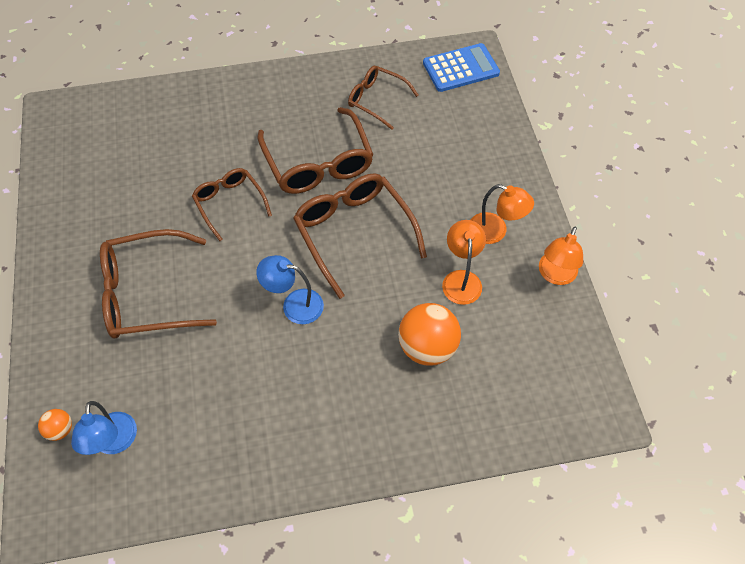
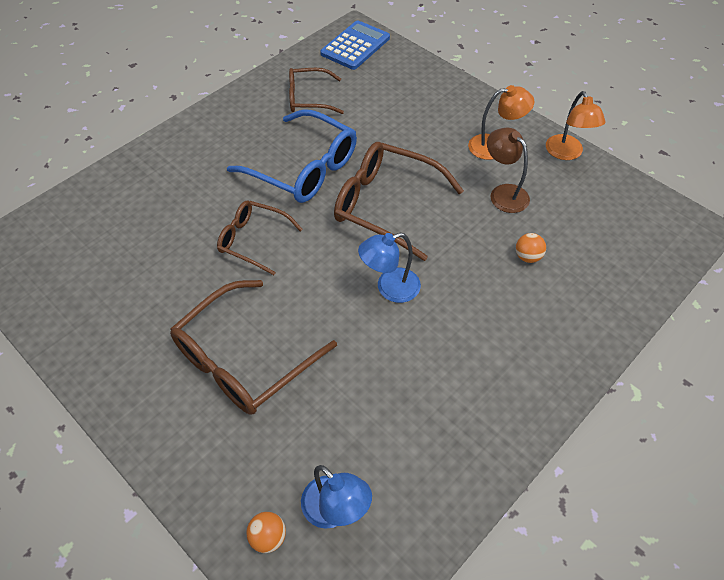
camera: 35 degrees left, 5 degrees down
brown glasses [258,107,374,194] -> blue glasses [227,110,357,203]
orange ball [398,303,461,366] -> orange ball [516,233,546,263], size x0.48
orange lamp [442,220,486,305] -> brown lamp [487,128,530,213]

